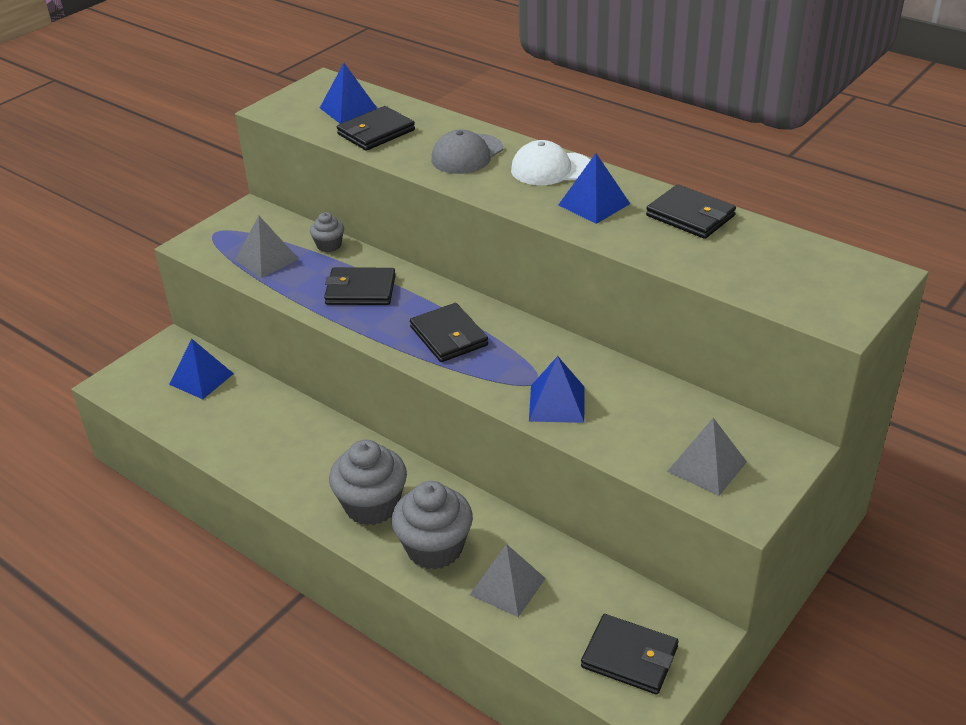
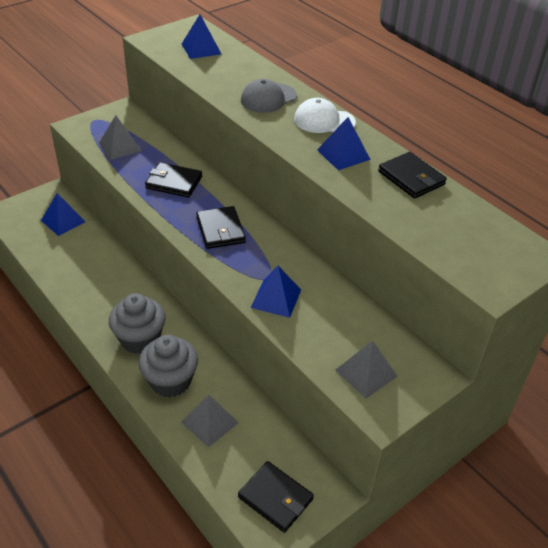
camera: 10 degrees right, 5 degrees up
grey cupcake [310,212,344,252] -> none
black wallet [337,106,415,151] -> none

